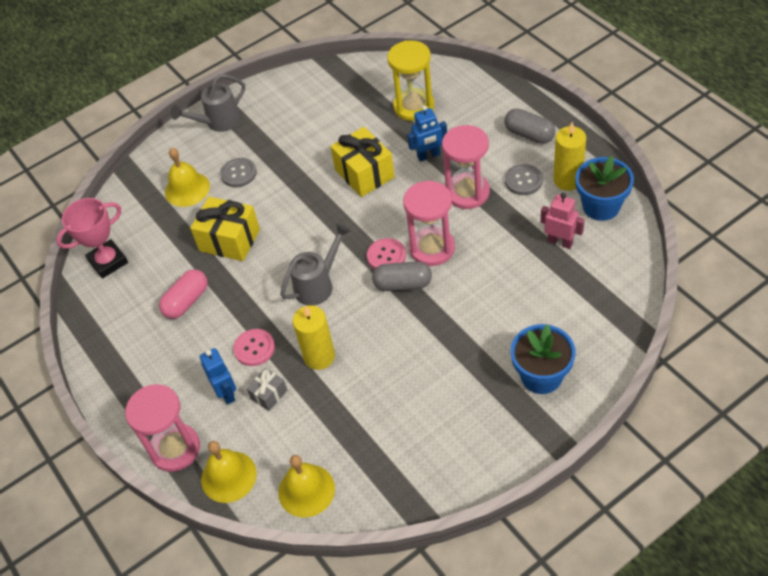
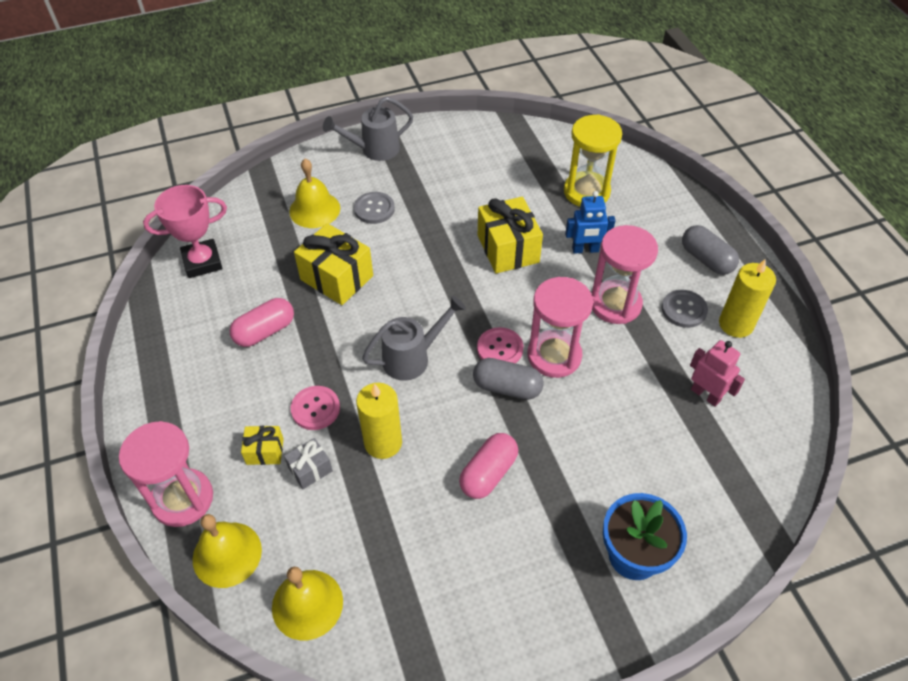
camera: 10 degrees right, 0 degrees up
blue robot [200,348,236,405] -> yellow gift [241,426,284,465]
blue flower pot [575,156,634,221] -> none
none -> pink capsule [459,433,518,499]

